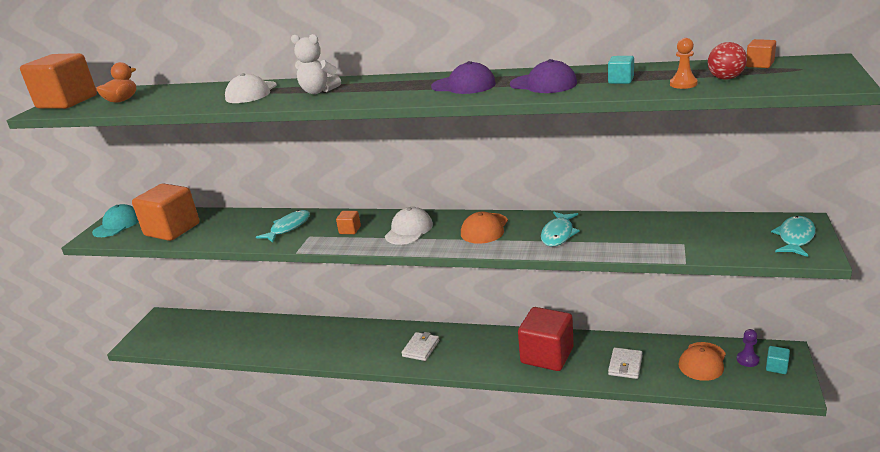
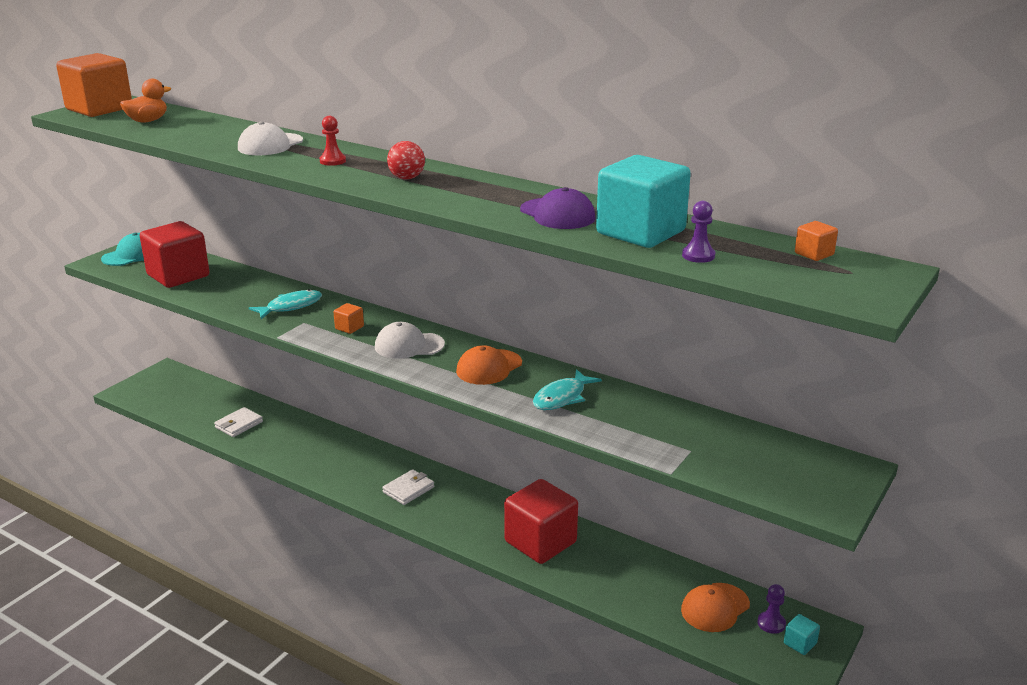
camera: 15 degrees right, 0 degrees up
orange cube [132,183,200,241] -> red cube [140,221,210,288]
white teddy bear [291,34,341,94] -> red pawn [320,116,346,166]
white cap [385,207,433,245] -> white cap turned 135 degrees counterclockwise [375,322,445,359]
purple cap [431,61,496,94] -> none
turquoise cube [608,56,634,84] -> turquoise cube [596,155,691,248], size x2.44
white wallet [608,348,643,379] -> white wallet moved to [214,407,263,437]
orange pawn [670,38,698,89] -> purple pawn [682,201,715,263]
red ball [708,42,747,80] -> red ball moved to [387,141,425,179]
turquoise fish [771,216,816,257] -> none

